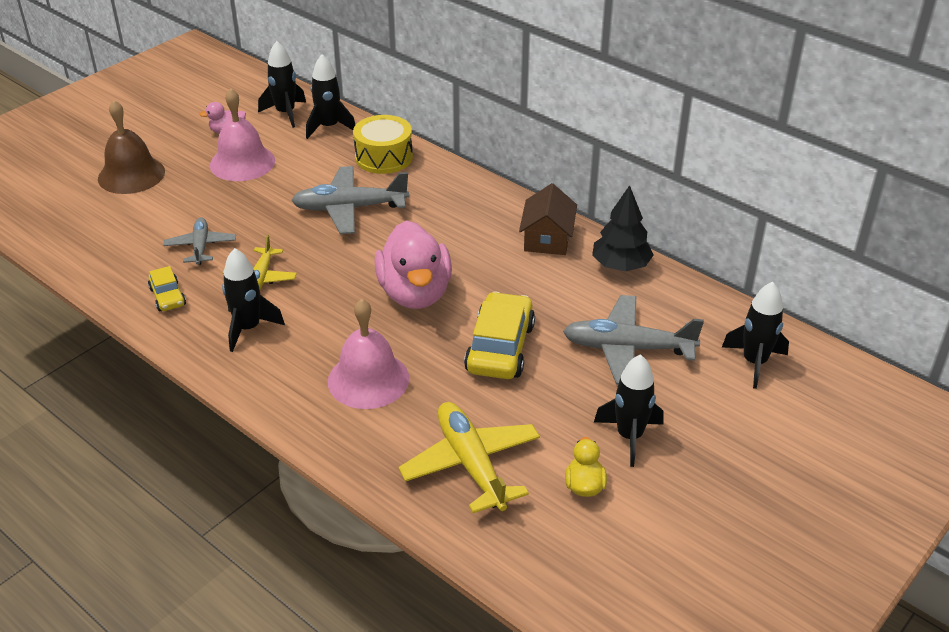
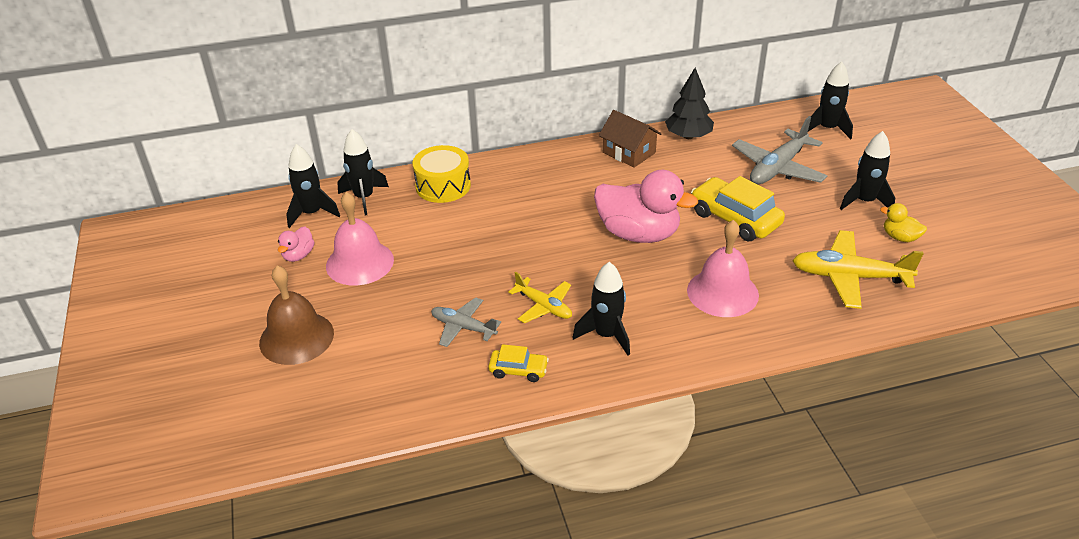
camera: 55 degrees left, 0 degrees up
grey plane [291,166,409,234] -> none

